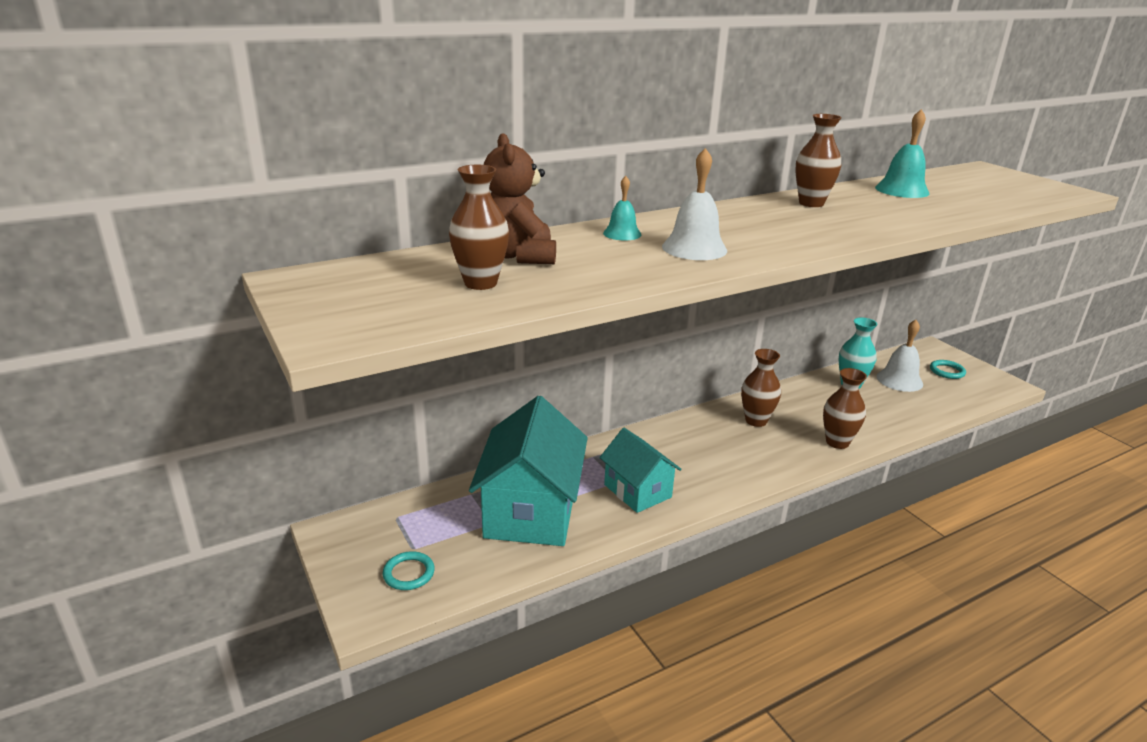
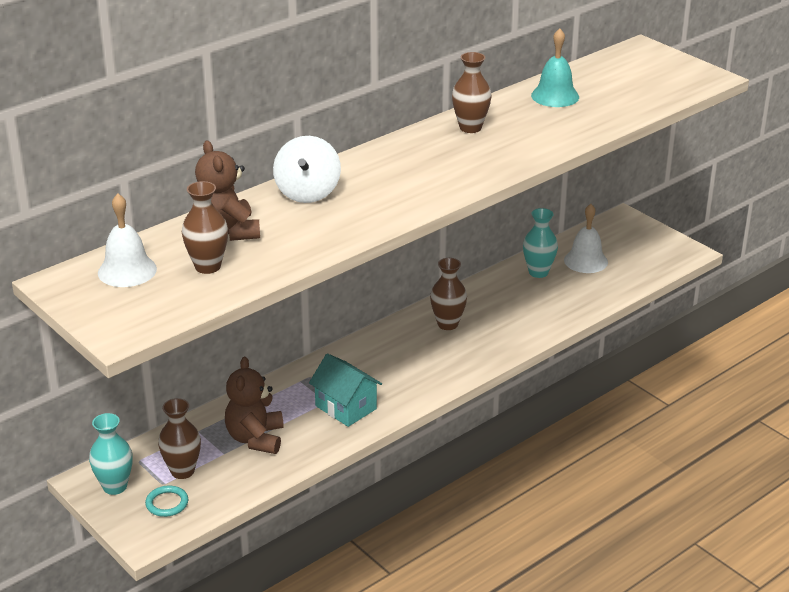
camera: 10 degrees left, 5 degrees up
turquoise house [469,396,588,546] -> brown teddy bear [225,357,284,454]
turquoise bell [603,176,641,241] -> white spinning top [273,136,341,203]
white bell [662,148,727,260] -> white bell moved to [98,194,157,287]
brown vase [823,368,867,449] -> brown vase moved to [158,398,201,479]
turquoise ring [930,360,966,379] -> none
none -> turquoise vase [89,413,133,495]

